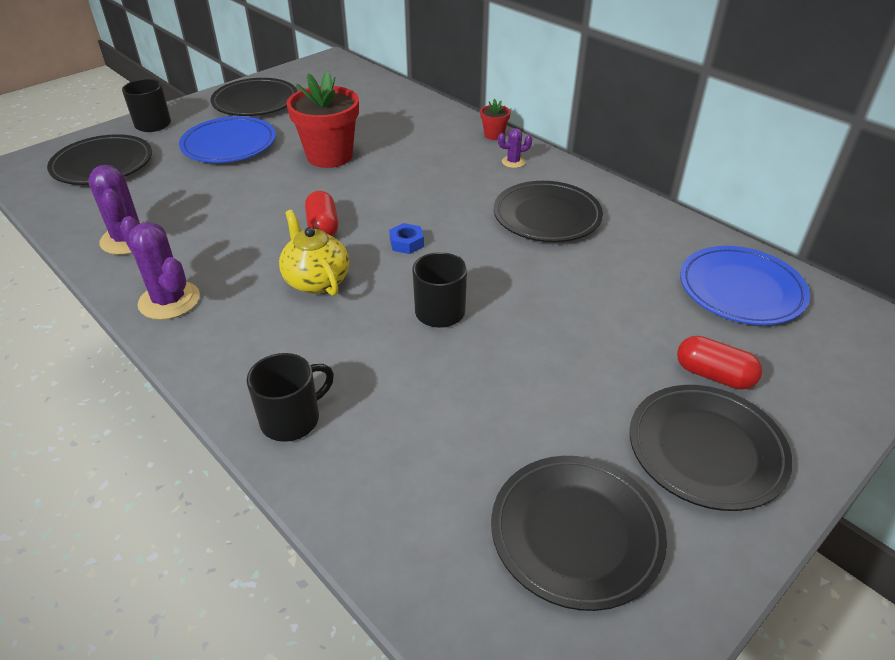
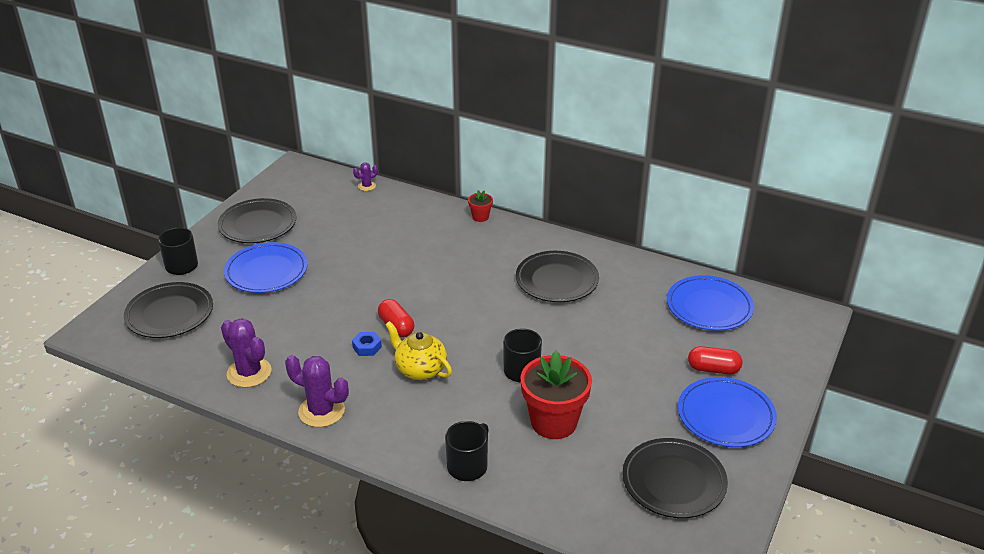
camera: 20 degrees left, 5 degrees down
red flower pot [287,71,359,168] -> red flower pot moved to [520,350,592,439]
blue nut [389,223,424,254] -> blue nut moved to [352,332,382,356]
purple cactus [498,128,532,168] -> purple cactus moved to [353,162,378,191]
black plate [630,385,793,511] -> blue plate [678,377,777,447]

